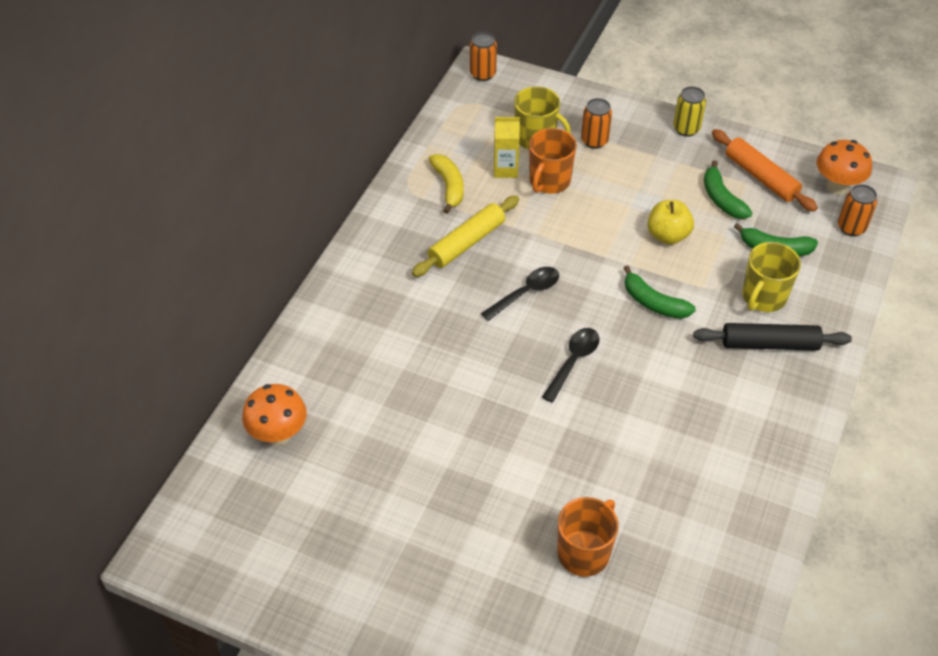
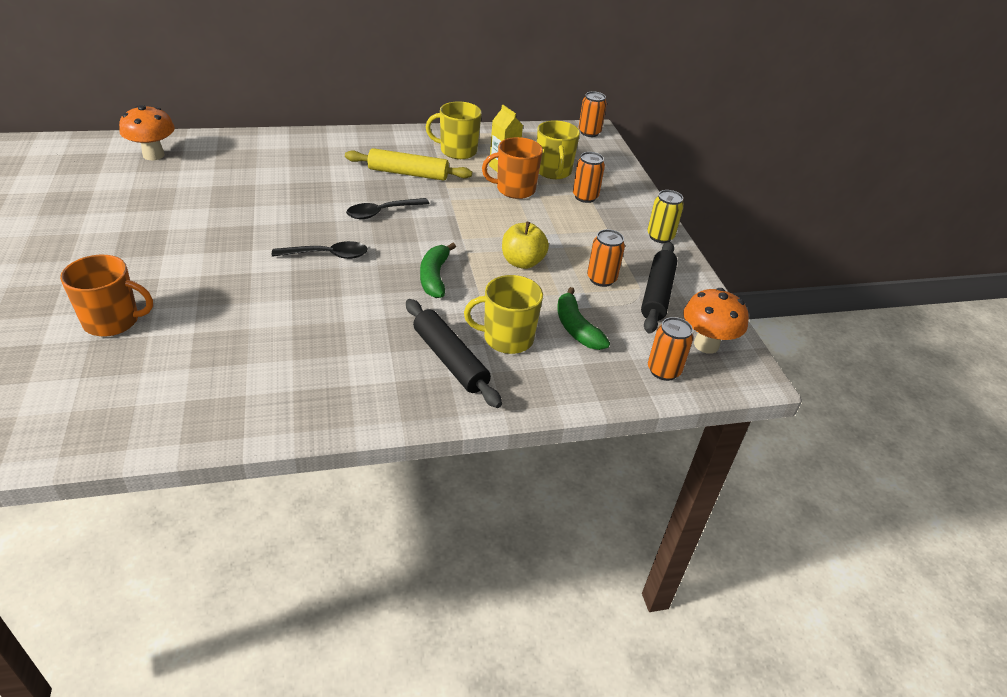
camera: 50 degrees right, 10 degrees down
yellow banana [429,154,464,214] -> yellow mug [426,101,482,159]
black spoon [481,267,559,321] -> black spoon turned 135 degrees clockwise [346,198,429,219]
green banana [704,160,753,219] -> orange can [587,229,625,287]
orange rolling pin [712,129,818,212] -> black rolling pin [641,242,678,333]

